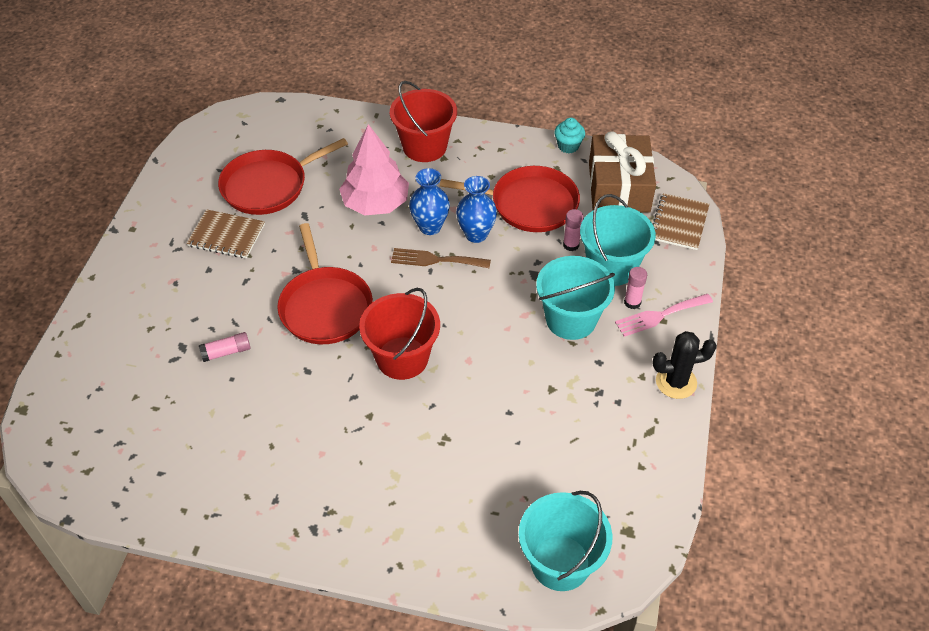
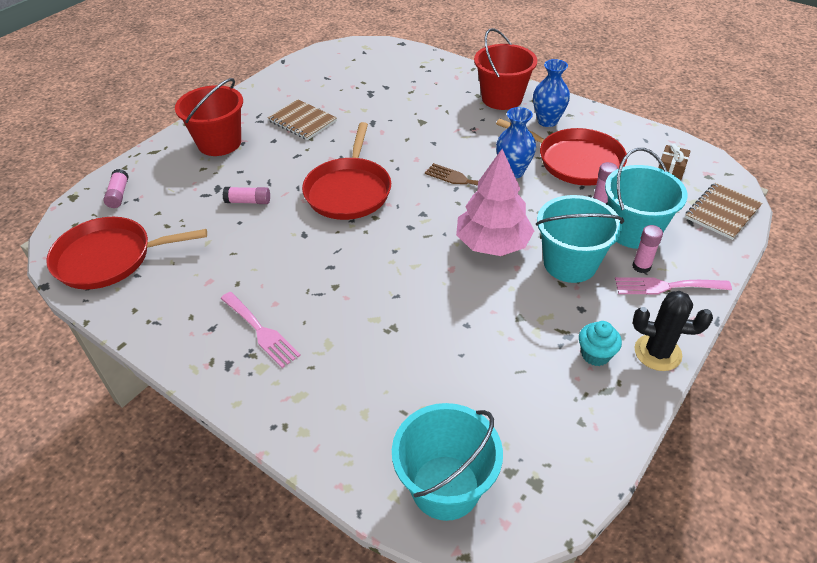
camera: 25 degrees right, 5 degrees down
red pan [218,138,348,215] -> red pan moved to [46,217,207,290]
pink tree [339,124,409,215] -> pink tree moved to [456,149,534,256]
red bucket [359,288,440,380] -> red bucket moved to [175,78,243,156]
blue vase [409,168,450,235] -> blue vase moved to [533,59,570,127]
turquoise cupcake [554,118,585,153] -> turquoise cupcake moved to [579,321,622,366]
brown gift [589,131,656,213] -> brown gift [658,144,691,180], size x0.42
none -> pink glue stick [103,169,129,208]
none -> pink fork [221,292,301,368]

